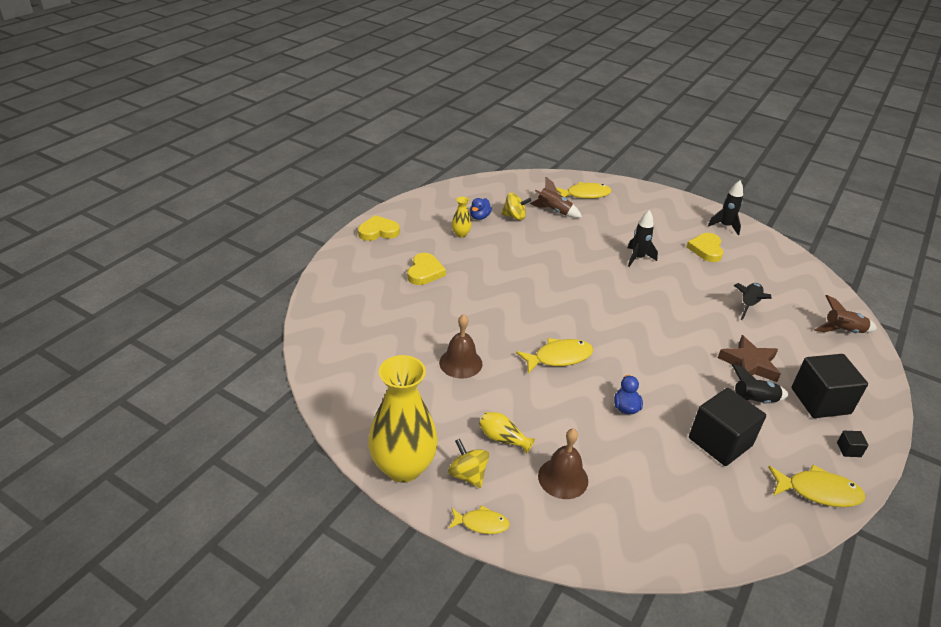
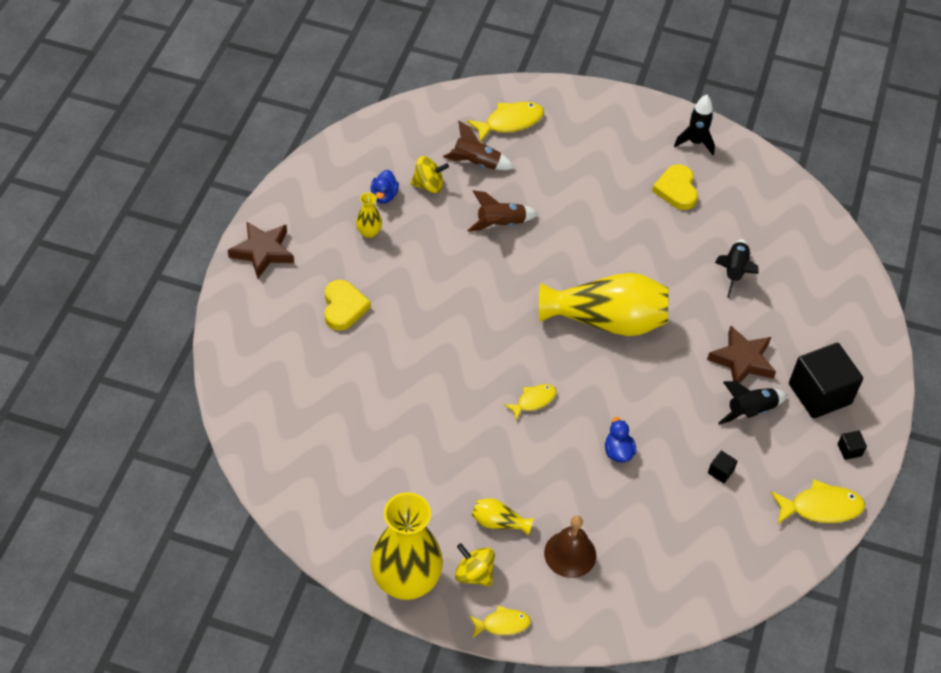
camera: 15 degrees left, 15 degrees up
yellow heart [358,215,400,241] -> brown star [228,221,294,279]
brown bell [439,314,483,379] -> none
yellow fish [516,338,593,373] -> yellow fish [504,384,556,421], size x0.62
black rocket [628,210,658,267] -> none
black cube [689,388,766,466] -> black cube [708,451,738,483], size x0.40
brown rocket [814,295,877,333] -> brown rocket moved to [467,190,539,232]
none -> yellow vase [539,273,669,336]

